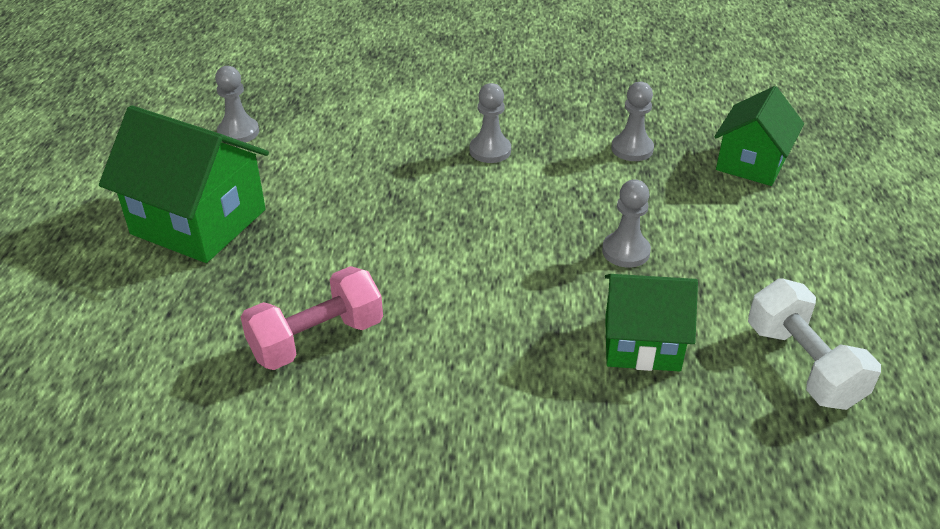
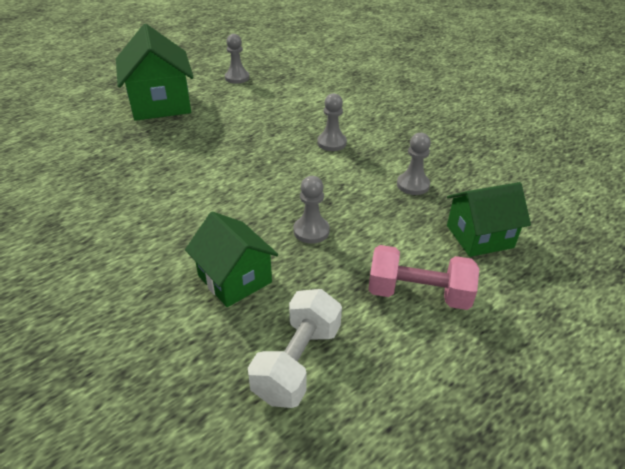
camera: 45 degrees right, 0 degrees up
pink dumbbell [241,266,383,370] -> pink dumbbell moved to [368,245,479,310]

